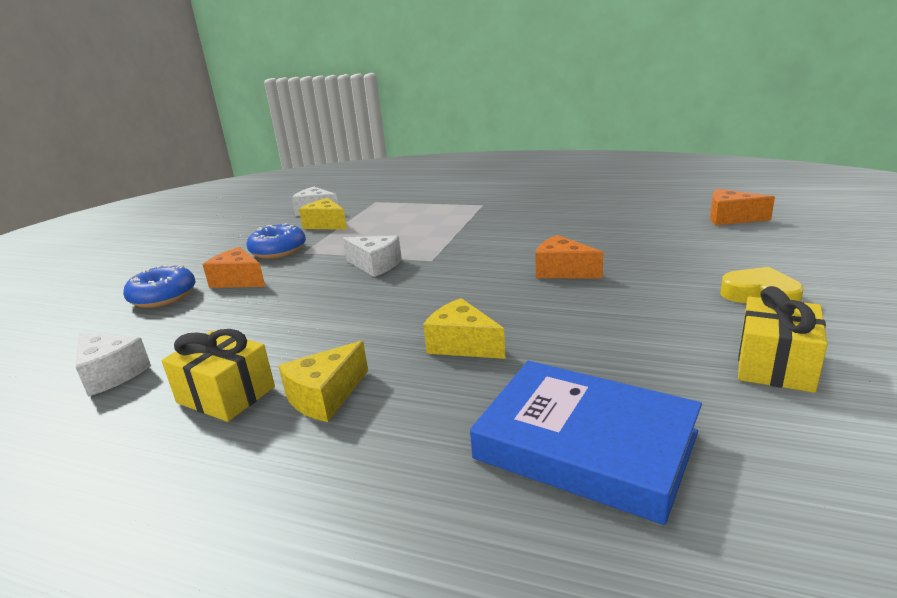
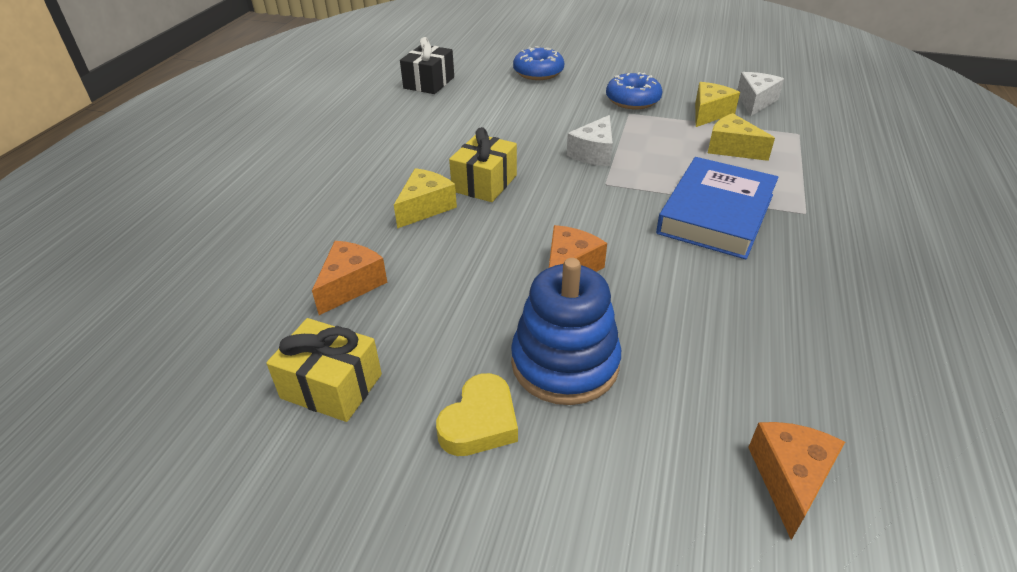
camera: 85 degrees right, 15 degrees up
white cheese [76,332,151,397] -> black gift [400,37,454,94]
yellow gift [162,329,275,422] -> yellow gift moved to [449,127,517,202]
orange cheese [202,247,265,288] -> orange cheese moved to [312,241,388,315]
yellow cheese [278,341,368,422] -> yellow cheese moved to [708,113,775,161]
blue book [470,361,702,525] -> blue book moved to [656,157,779,259]
none -> blue stacking toy [511,258,621,405]

